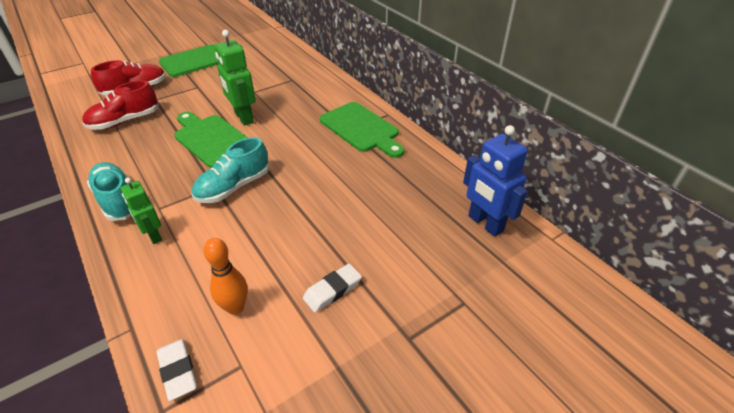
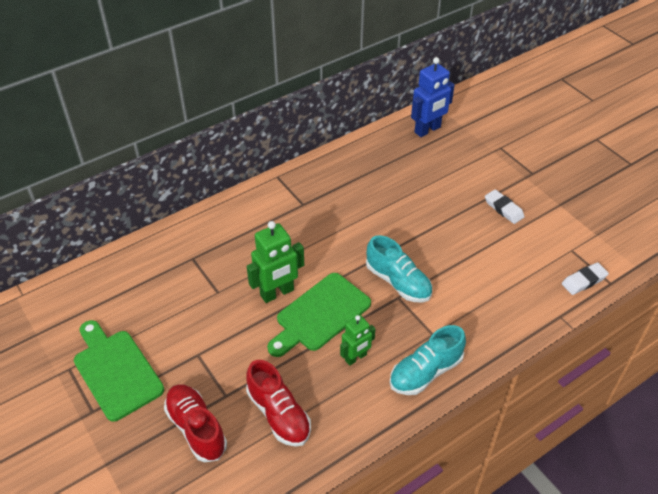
camera: 90 degrees left, 5 degrees up
green robot [121,178,162,244] -> green robot moved to [340,315,376,366]
orange bowling pin [204,238,248,315] -> none
green cutting board [320,102,404,158] -> none

